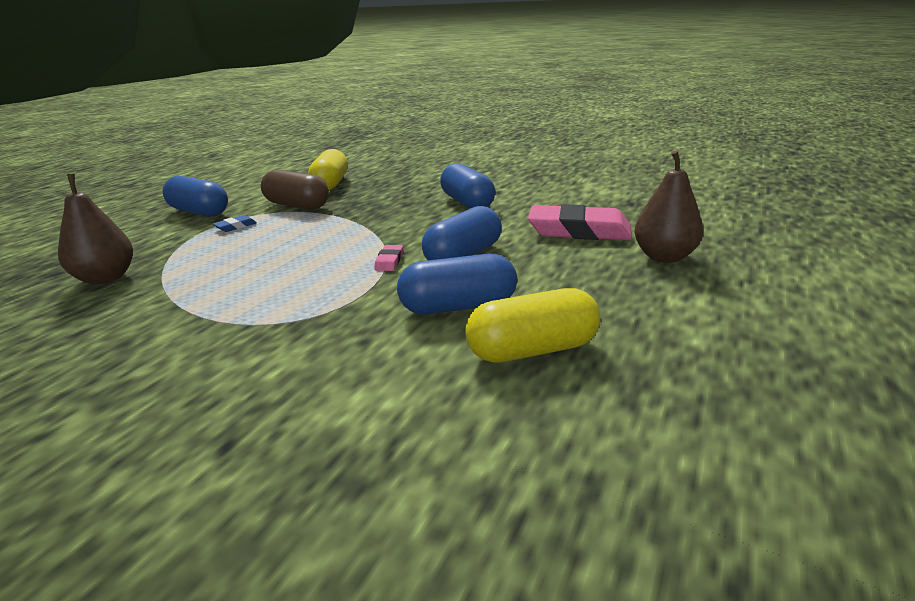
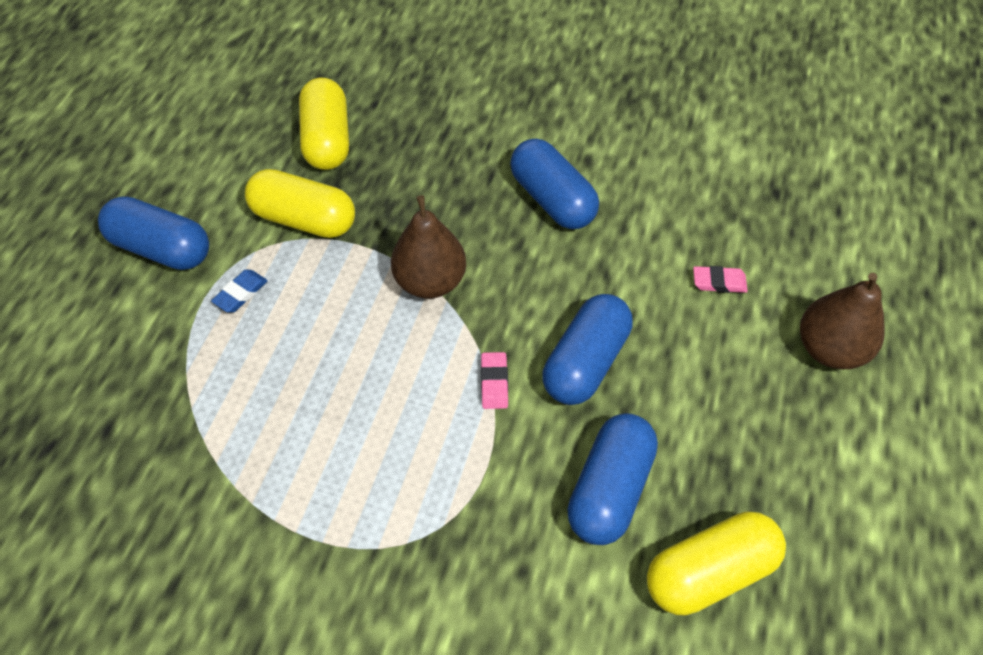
camera: 10 degrees left, 30 degrees up
brown pear [58,174,133,285] -> brown pear moved to [391,195,466,299]
brown capsule [261,170,329,210] -> yellow capsule [245,169,355,238]
blue capsule [397,254,517,314] -> blue capsule turned 45 degrees counterclockwise [567,413,658,545]
pink eraser [528,204,632,240] -> pink eraser [693,266,748,293], size x0.42

